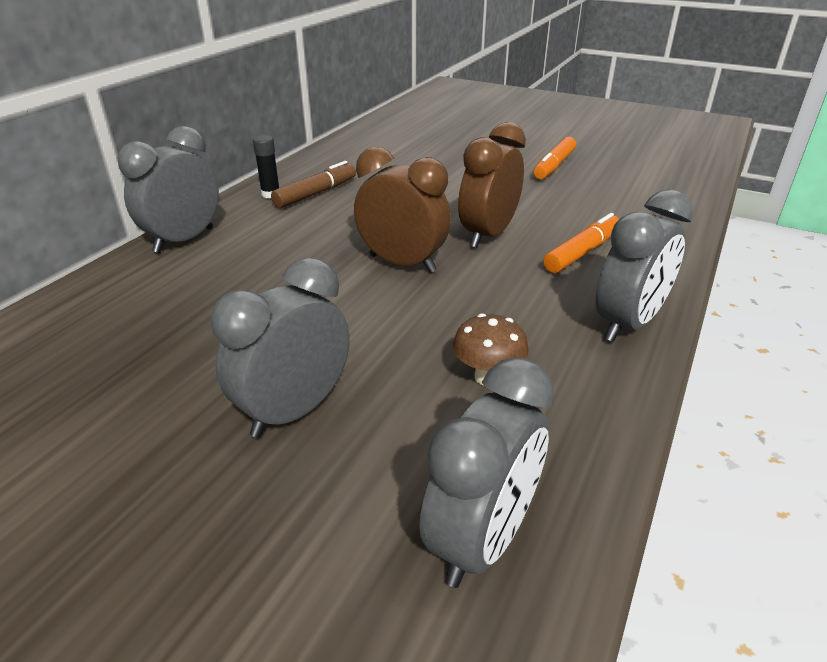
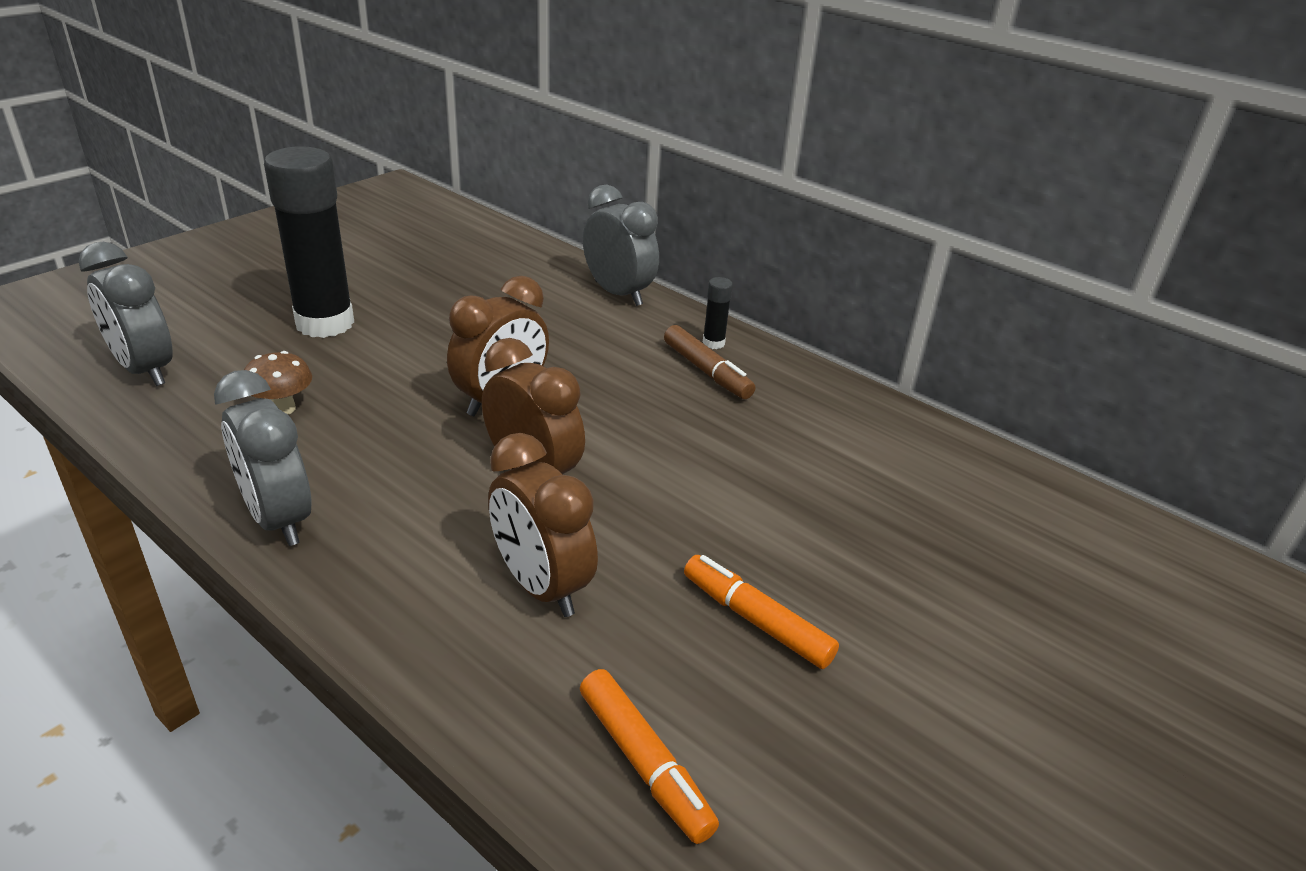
camera: 100 degrees right, 0 degrees up
grey clock [211,257,350,438] -> black glue stick [264,146,354,338]
orange marker [543,213,619,273] -> orange marker moved to [580,669,719,844]
none -> brown clock [488,433,598,617]

